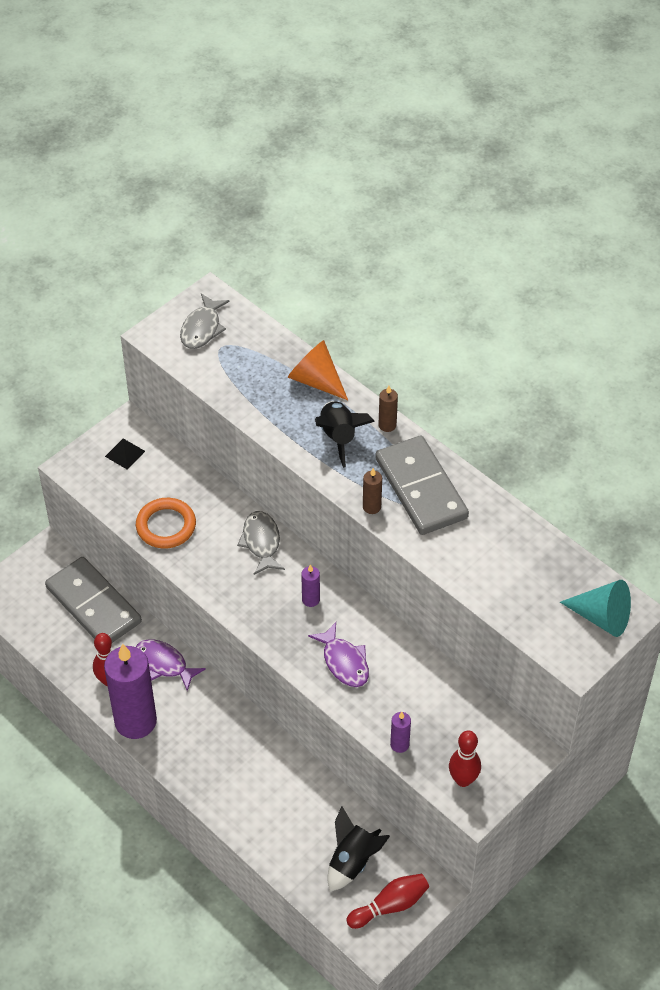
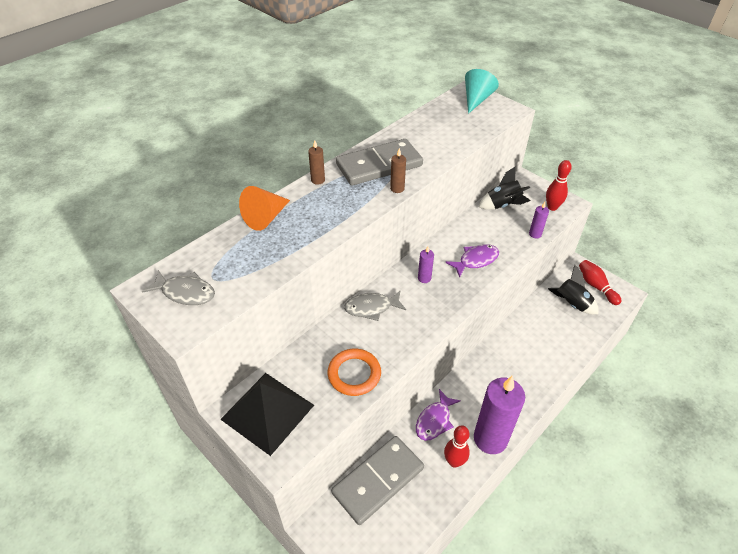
camera: 90 degrees left, 5 degrees down
black pyramid [105,438,145,470] -> black pyramid [220,373,314,456], size x2.40
black rocket [315,401,375,468] -> black rocket moved to [479,166,531,210]

